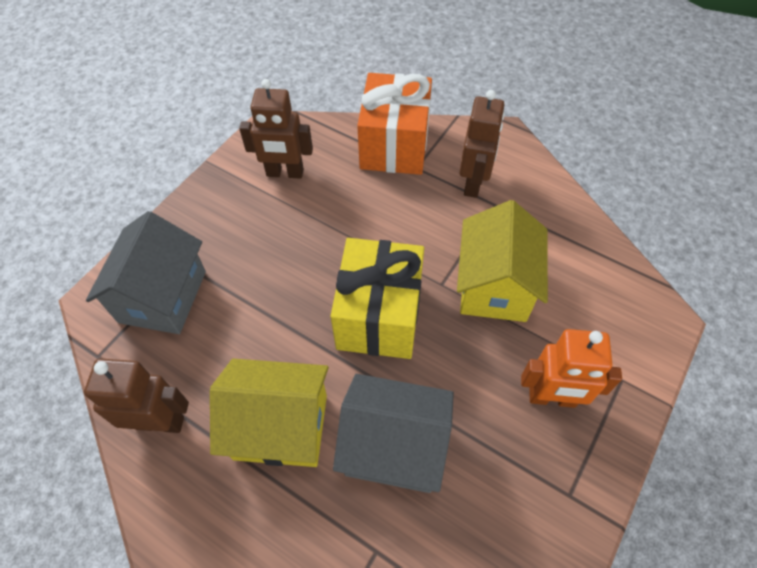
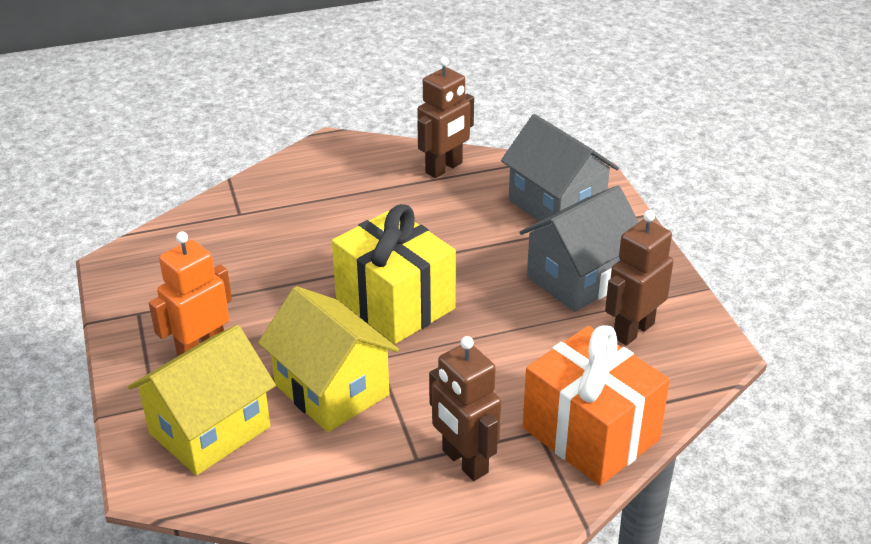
camera: 130 degrees right, 20 degrees down
yellow house [210,359,329,467] -> yellow house moved to [128,325,276,475]
grey house [333,374,454,493] -> grey house moved to [519,185,639,312]

